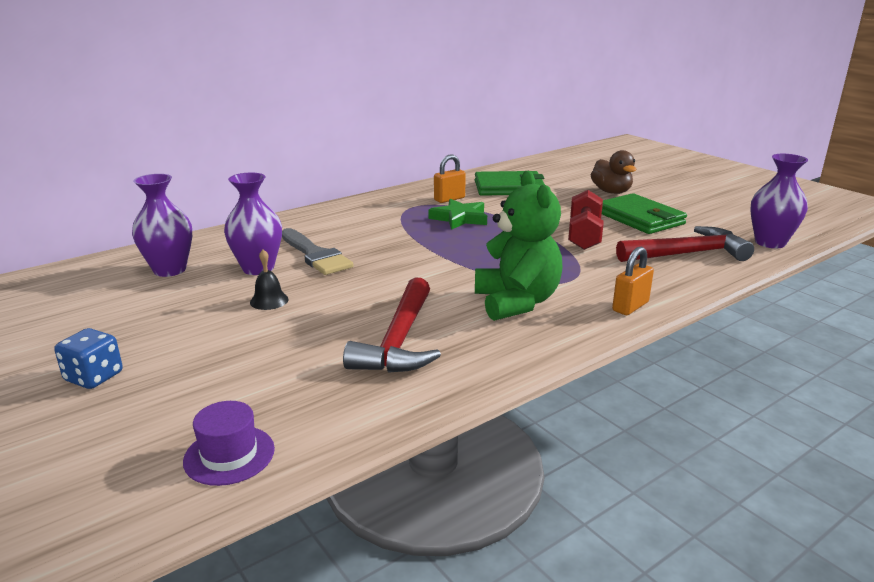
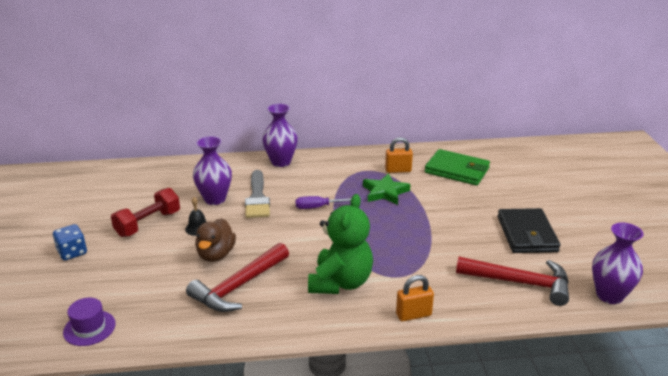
camera: 30 degrees right, 5 degrees up
purple vase [132,174,192,277] -> purple vase moved to [262,104,298,167]
red dumbbell [568,190,603,250] -> red dumbbell moved to [111,188,180,237]
brown duck [591,150,636,194] -> brown duck moved to [195,218,236,262]
green wallet [602,193,687,234] -> black wallet [498,208,561,253]
none -> purple screwdriver [295,196,351,209]

